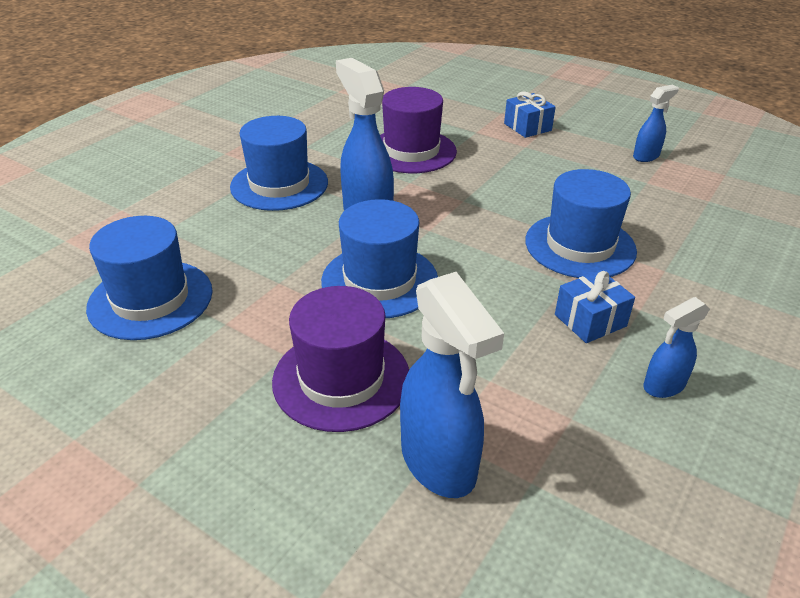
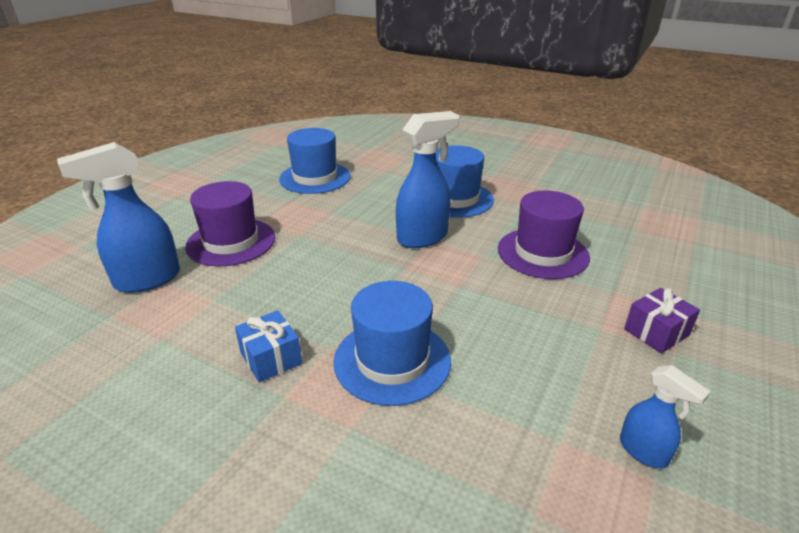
camera: 85 degrees right, 5 degrees down
blue hat [321,199,438,318] -> none
blue gift [504,91,556,138] -> purple gift [624,288,700,354]
blue spray bottle [643,297,710,398] -> none

